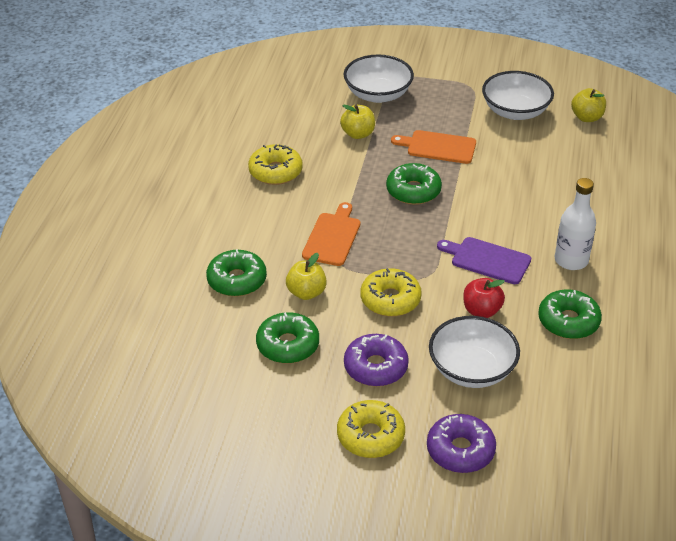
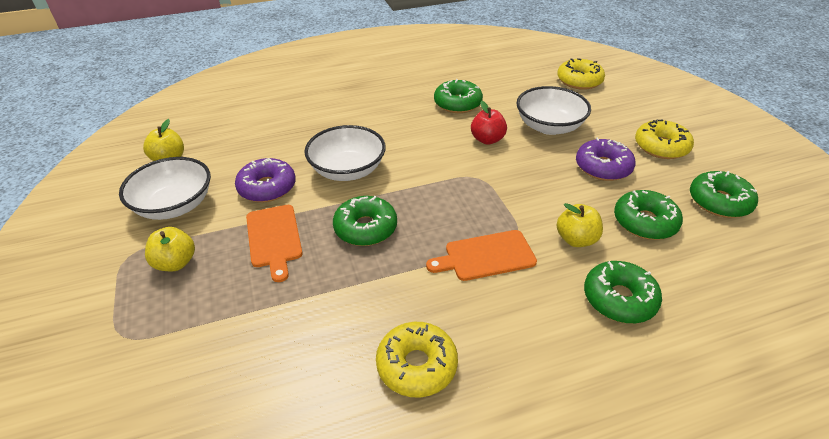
camera: 120 degrees left, 0 degrees up
yellow apple [340,105,375,139] -> yellow apple moved to [145,227,195,271]
white bowl [343,55,414,103] -> white bowl moved to [304,125,386,181]
yellow donut [360,268,422,316] -> yellow donut moved to [557,58,605,90]
purple donut [427,414,496,473] -> purple donut moved to [235,158,296,202]
purple cutting board [437,237,531,284] -> none
white bottle [555,178,596,270] -> none
none -> green donut [690,171,758,218]

